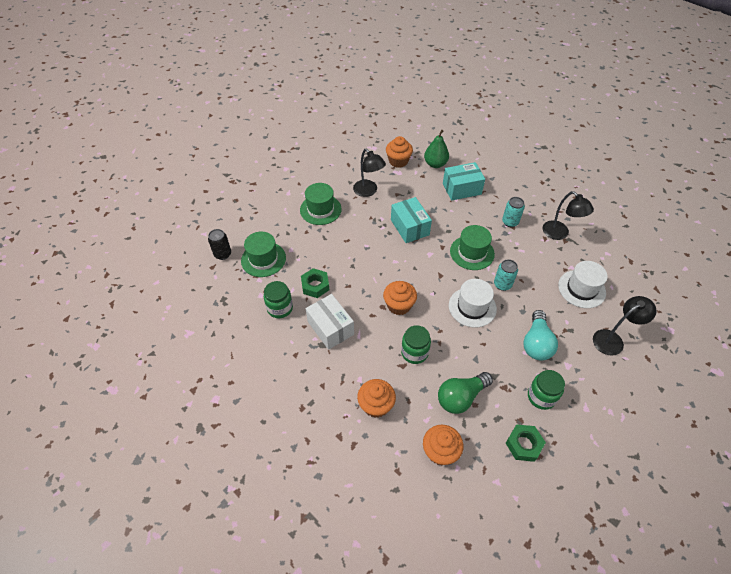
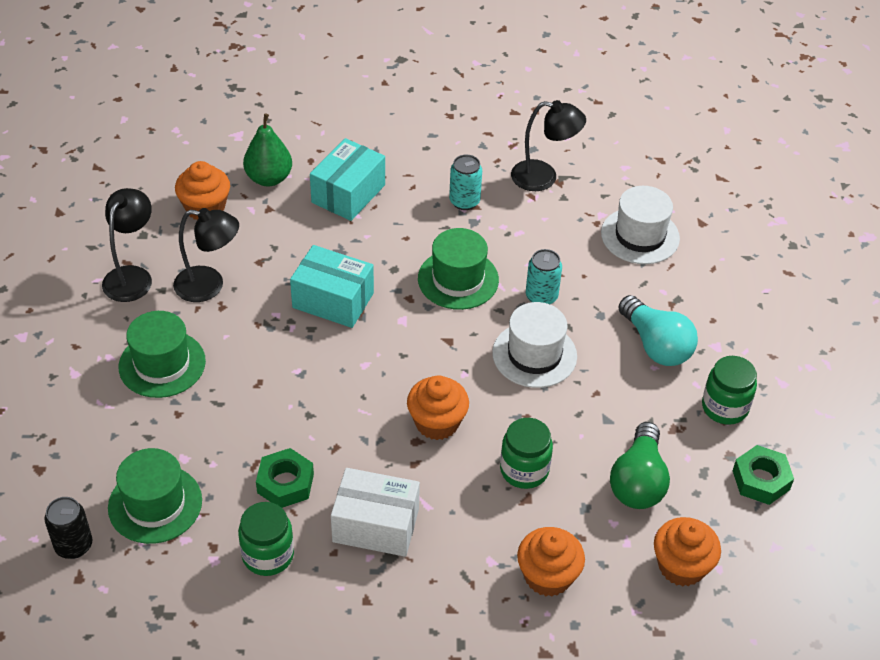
camera: 45 degrees left, 5 degrees down
black lamp [593,296,656,356] -> black lamp moved to [102,188,152,302]

